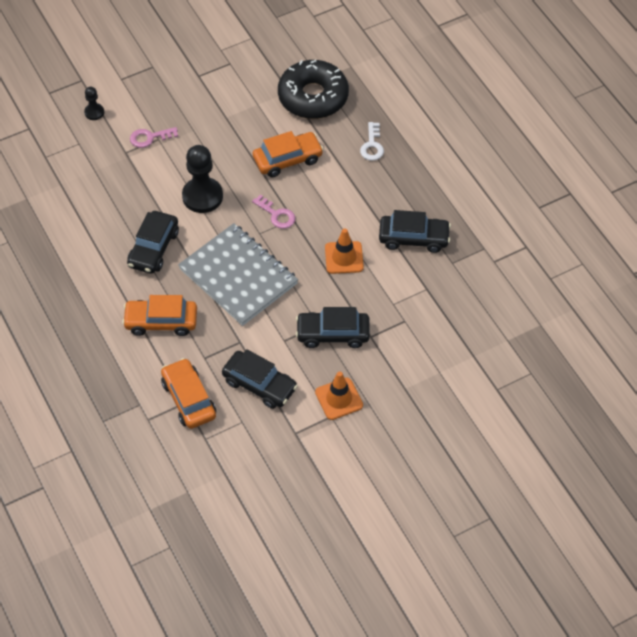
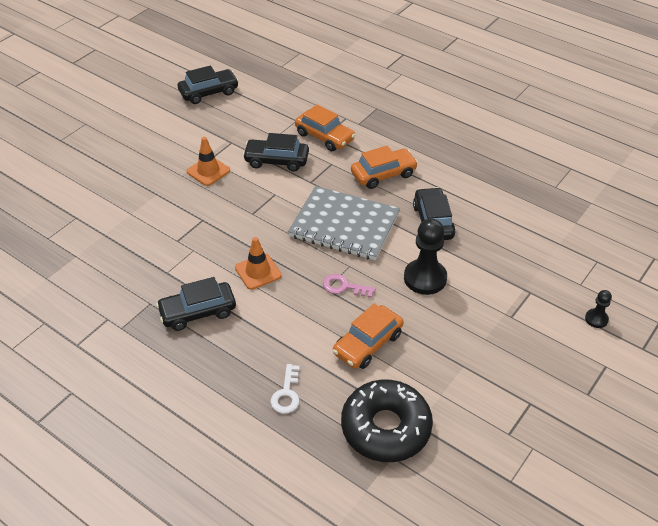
camera: 155 degrees right, 10 degrees down
pink key [130,127,178,148] -> none
black car [296,307,370,348] -> black car moved to [178,65,239,104]
white key [360,122,384,161] -> white key turned 150 degrees counterclockwise [270,364,300,414]

